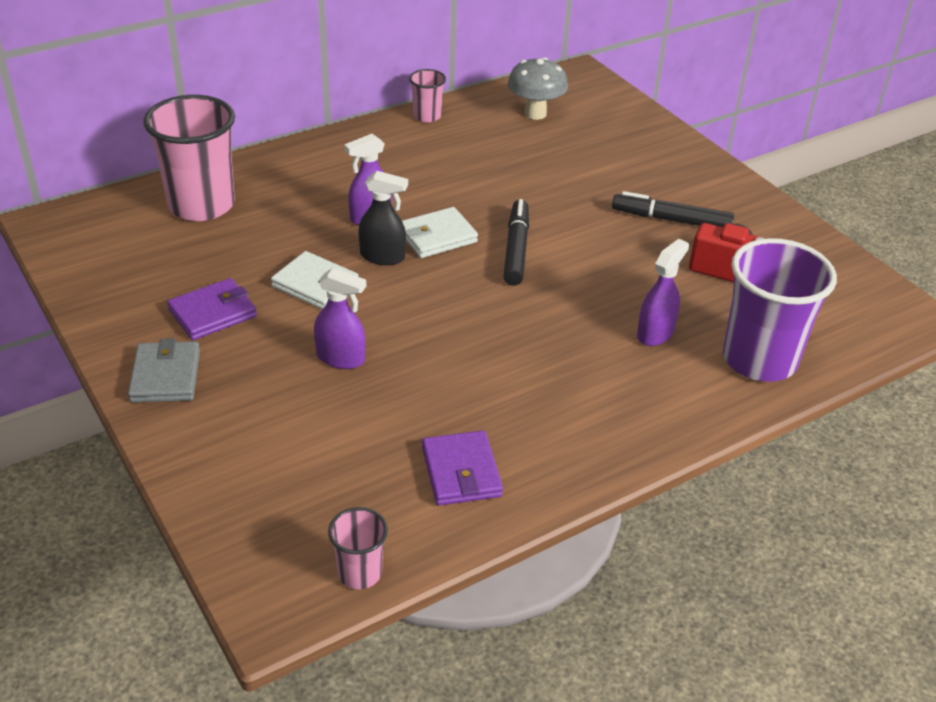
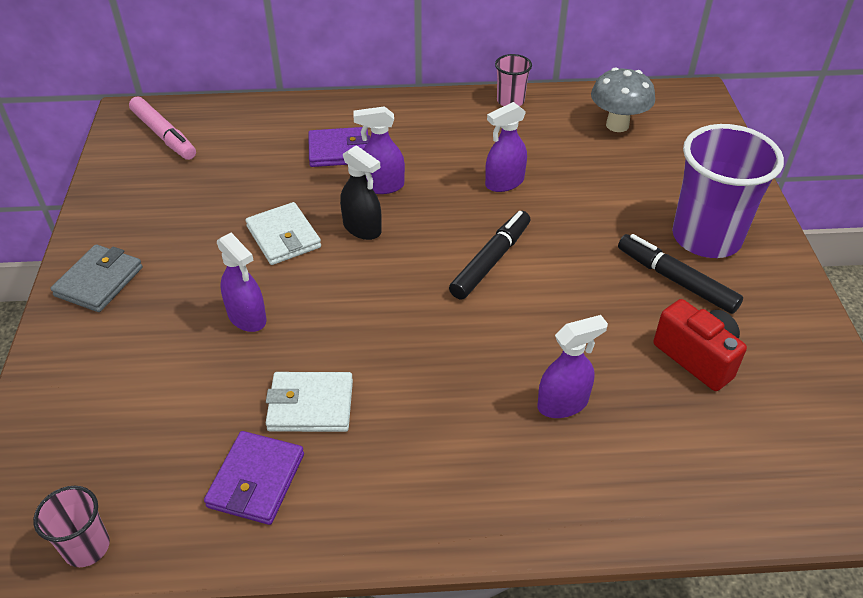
camera: 30 degrees right, 5 degrees up
pink cup [143,95,235,221] -> none
purple wallet [167,278,257,340] -> purple wallet moved to [308,127,370,167]
white wallet [402,207,478,258] -> white wallet moved to [266,372,353,432]
purple cup [723,238,837,382] -> purple cup moved to [672,124,784,258]
none -> pink marker [129,96,196,160]
none -> purple spray bottle [485,102,527,192]

